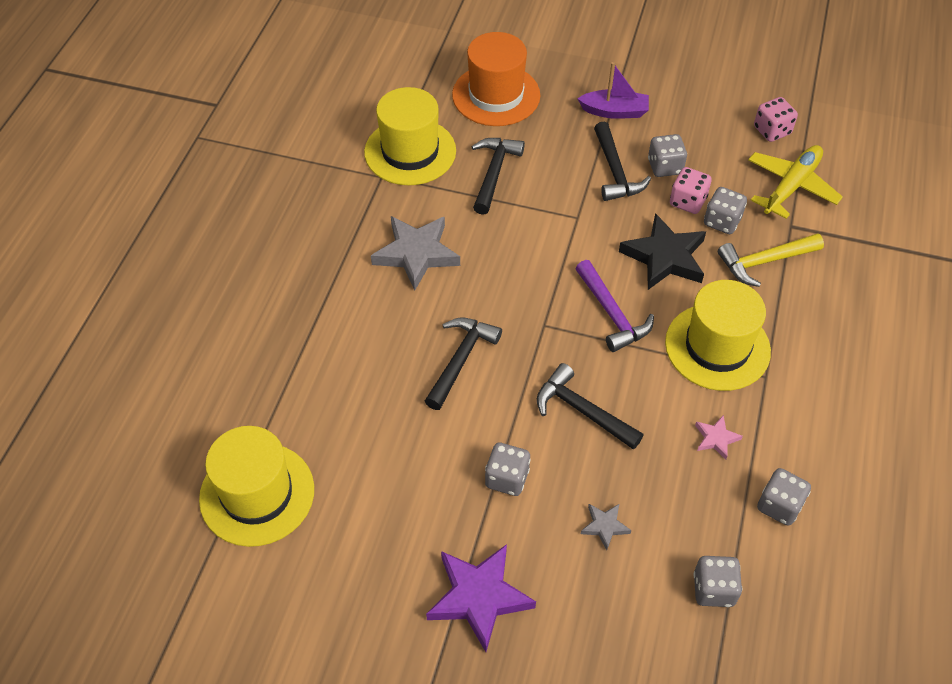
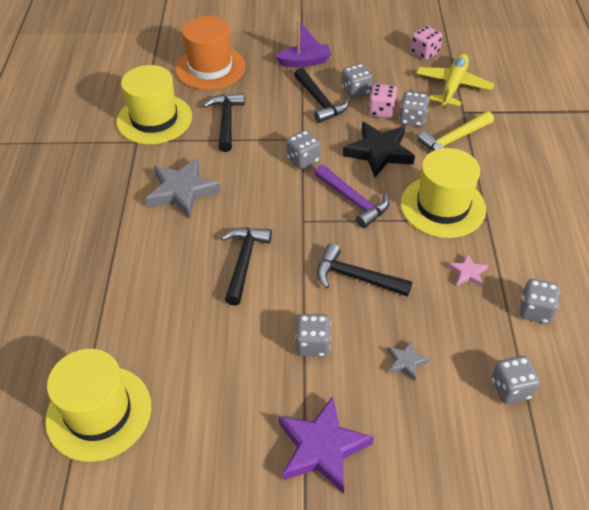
camera: 15 degrees left, 5 degrees down
none -> grey dice [286,130,321,170]

